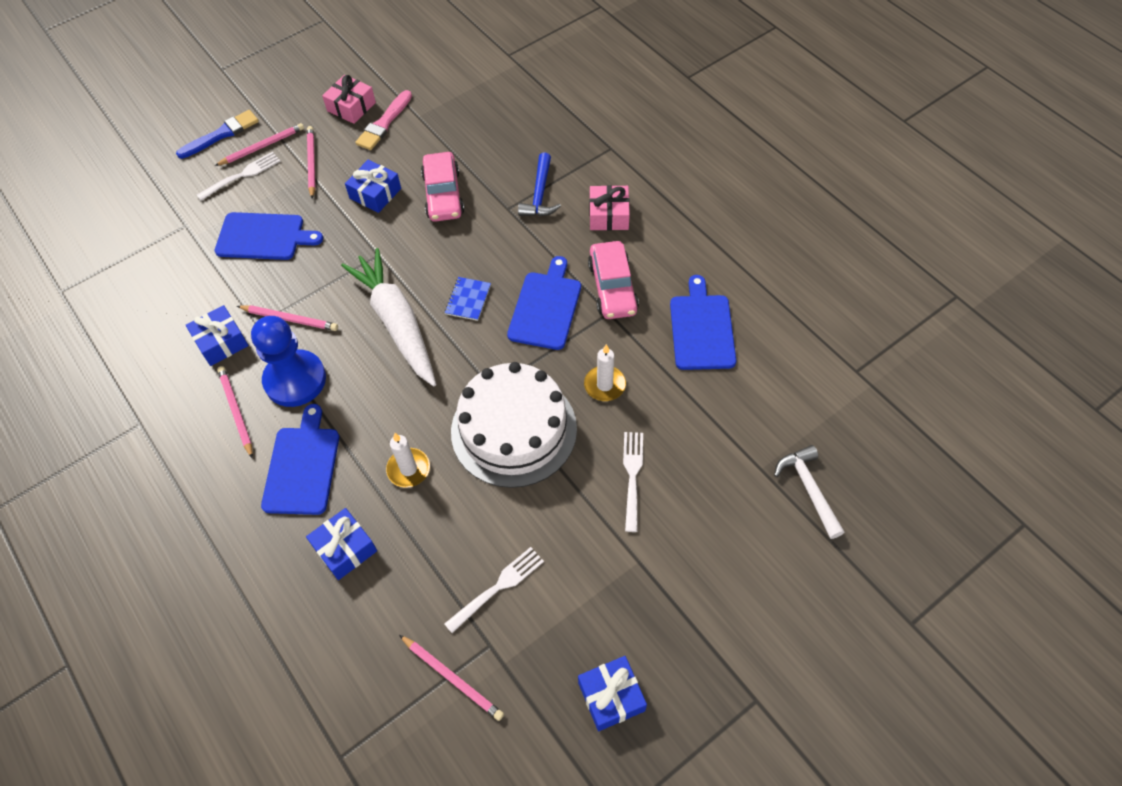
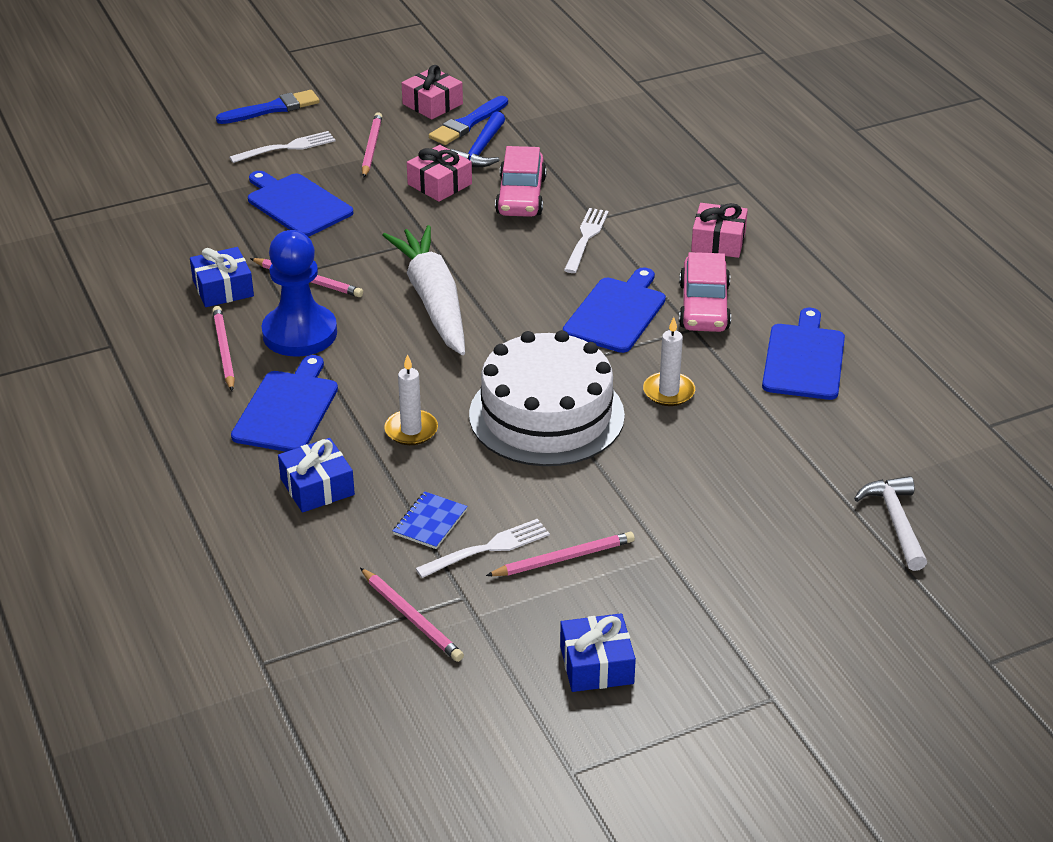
camera: 10 degrees right, 20 degrees down
pink pencil [215,123,304,166] -> pink pencil moved to [486,532,635,576]
blue cutting board [215,212,323,260] -> blue cutting board turned 150 degrees counterclockwise [248,171,353,237]
blue gift [345,160,401,213] -> pink gift [407,145,472,202]
pink brush [355,90,412,150] -> blue brush [429,96,508,145]
blue notebook [445,277,491,321] -> blue notebook moved to [393,491,468,549]
blue hammer [518,152,561,216] -> blue hammer moved to [451,111,505,167]
white fork [623,432,643,532] -> white fork moved to [564,208,609,273]

